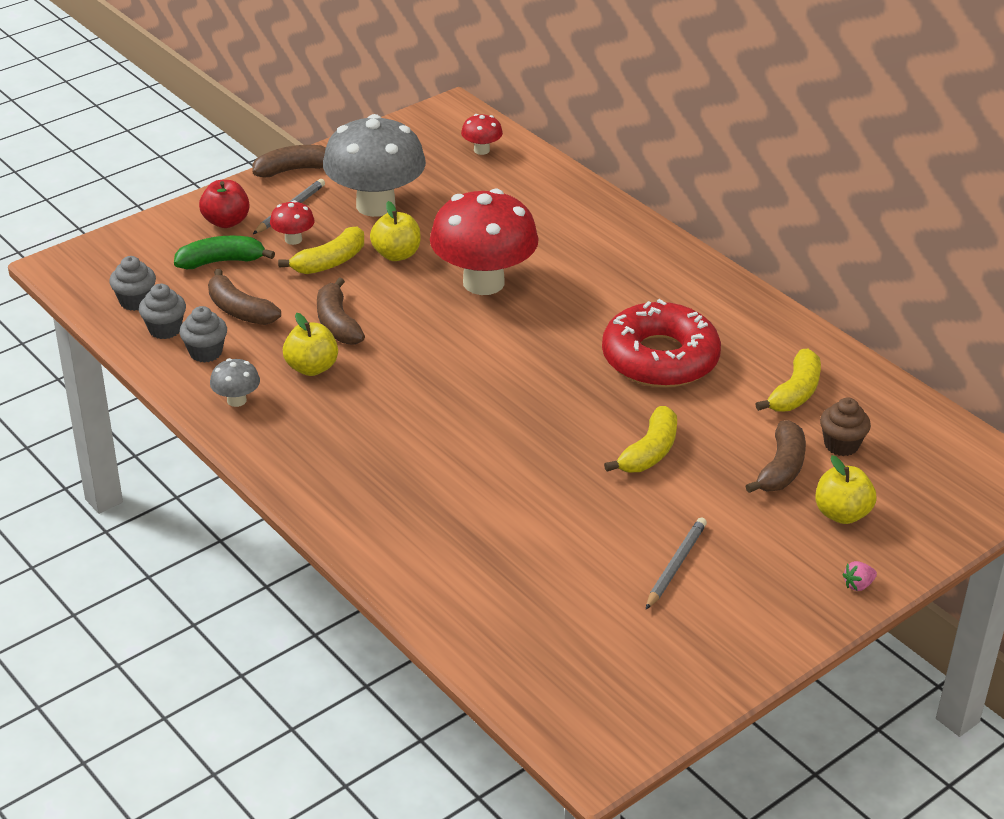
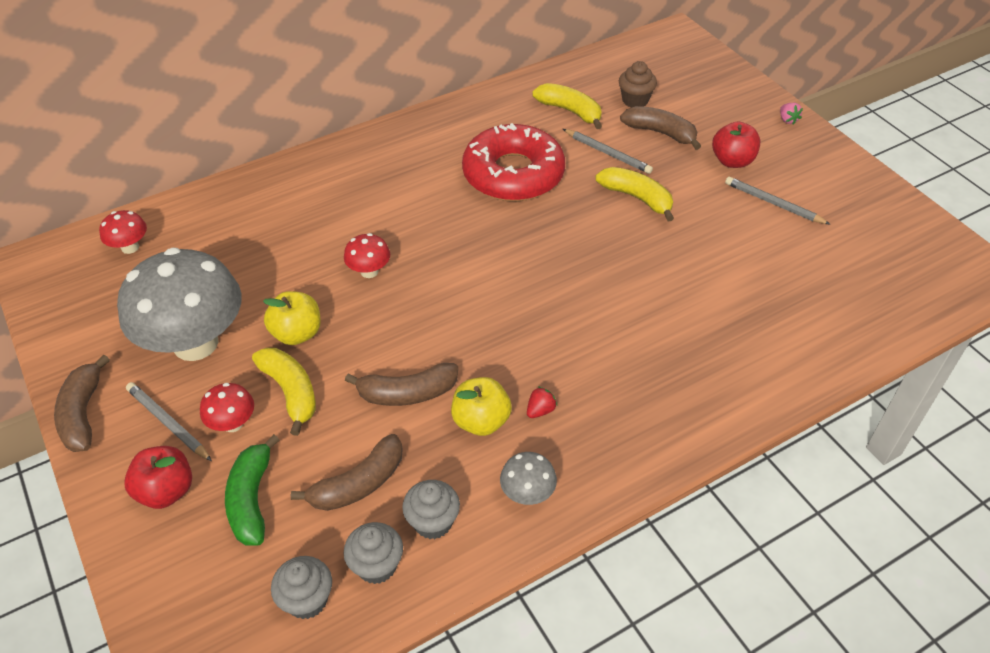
camera: 80 degrees left, 10 degrees up
red mushroom [430,189,539,295] -> red mushroom [344,233,390,278], size x0.43
yellow apple [815,455,876,524] -> none
none -> red strawberry [527,386,557,418]
none -> grey pencil [563,129,653,174]
none -> red apple [712,121,760,168]

